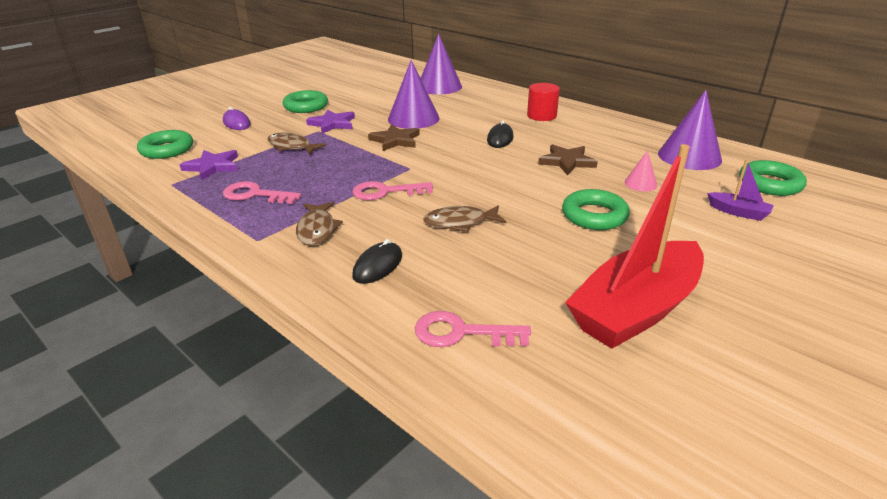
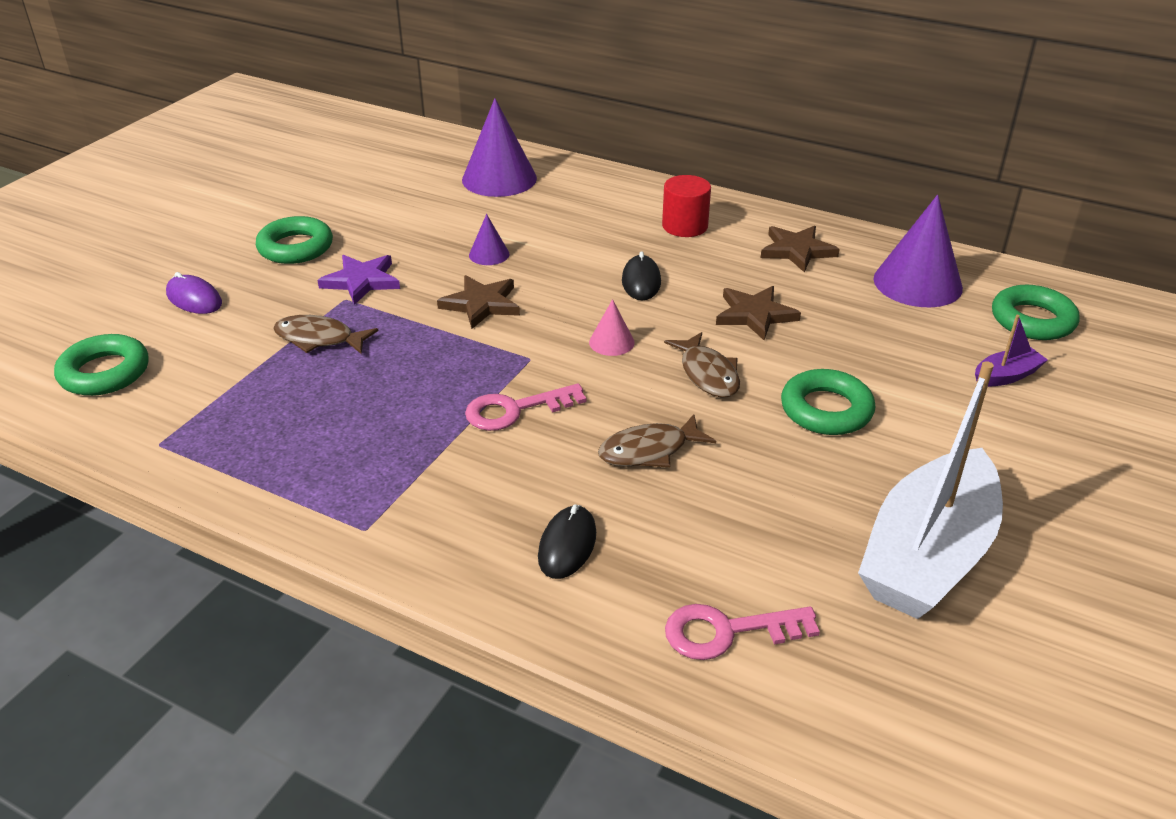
camera: 15 degrees left, 5 degrees up
purple star [180,150,238,181] -> none
pink key [223,181,301,204] -> none
brown fish [296,202,343,246] -> brown fish moved to [664,332,740,398]
purple cone [388,60,440,129] -> purple cone [469,214,510,265], size x0.48
red boat [565,144,704,349] -> white boat [858,361,1003,619]
pink cone [624,151,657,191] -> pink cone moved to [589,299,635,356]
purple boat [707,159,774,221] -> purple boat turned 45 degrees counterclockwise [975,315,1048,387]
none -> brown star [761,226,840,273]

